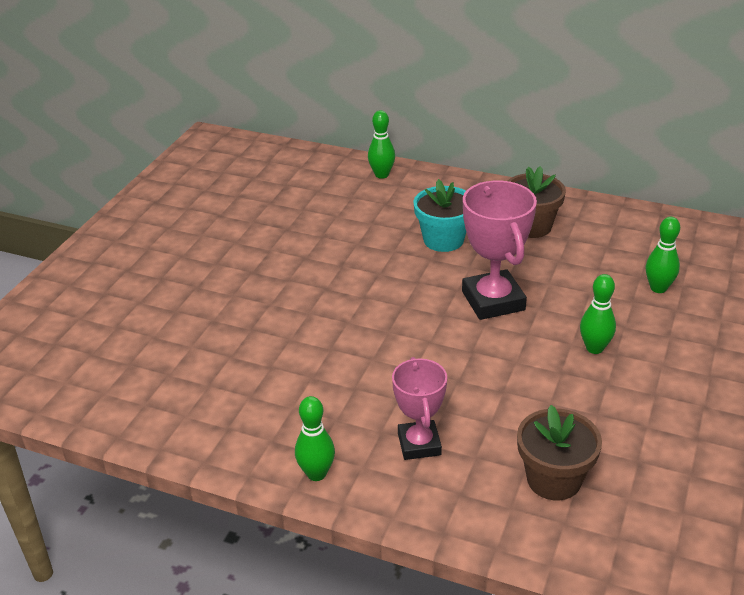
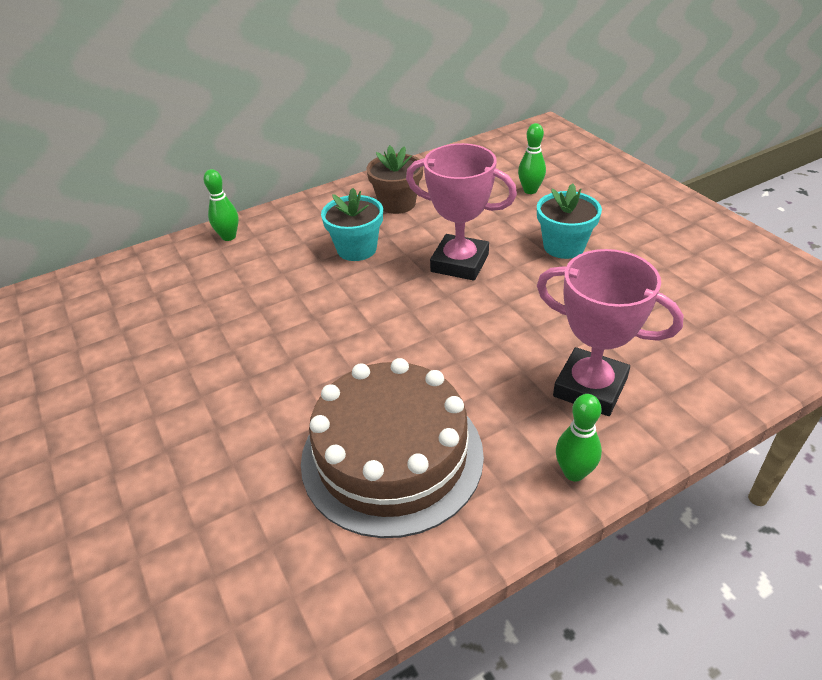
camera: 50 degrees left, 5 degrees up
pink trophy [392,357,447,460] -> pink trophy [537,249,684,416], size x1.54
brown flower pot [517,405,602,500] -> none
green bowling pin [580,274,616,354] -> turquoise flower pot [537,183,602,259]
none -> brown cake [301,358,484,538]

